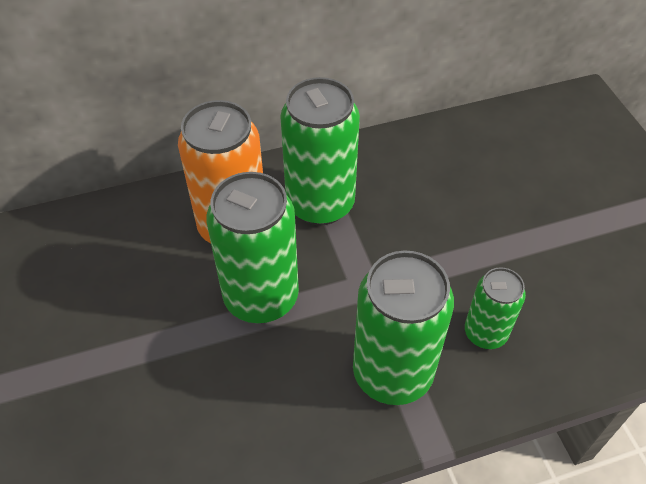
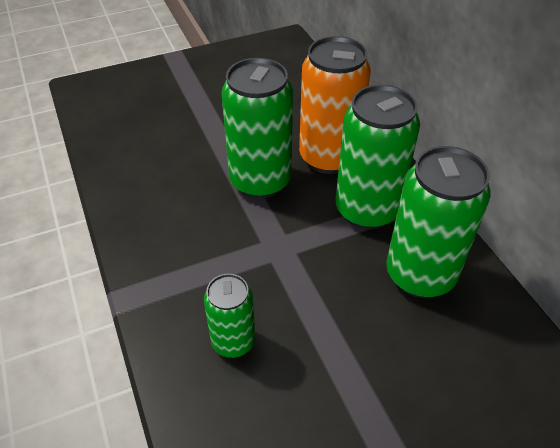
camera: 85 degrees right, 5 degrees down
green can [353,250,454,405] -> green can moved to [386,146,491,298]

